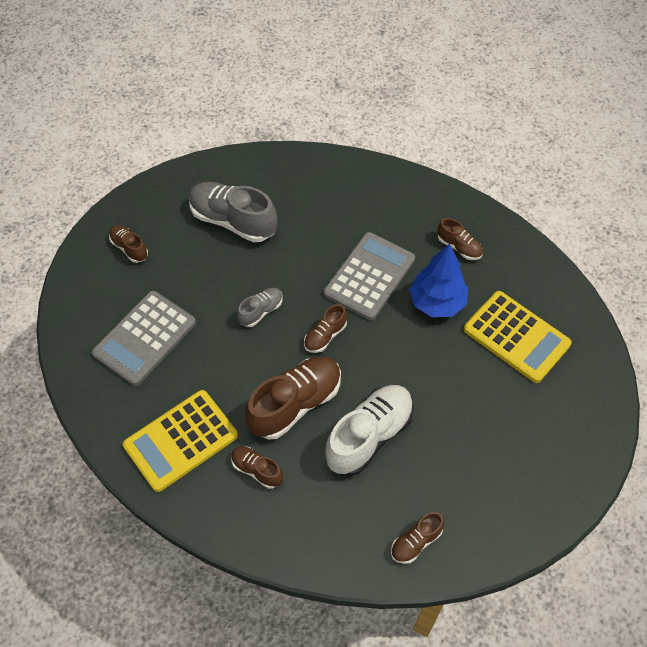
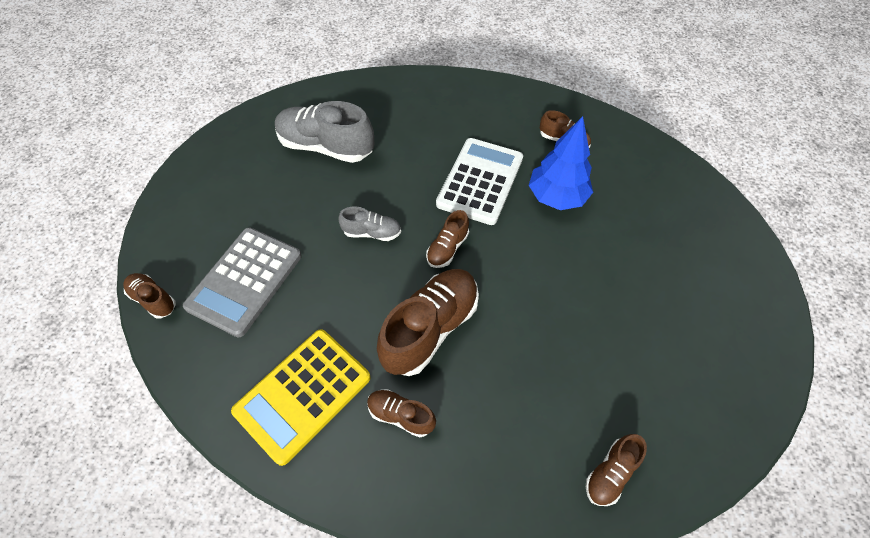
camera: 10 degrees left, 0 degrees up
brown shoe [109,225,148,263] -> brown shoe moved to [123,273,176,318]
grey shoe [237,288,283,327] -> grey shoe turned 60 degrees clockwise [339,206,401,241]
grey calculator [324,232,415,321] -> white calculator [436,138,523,225]
white shoe [325,385,414,476] -> none
yellow calculator [464,291,572,383] -> none

